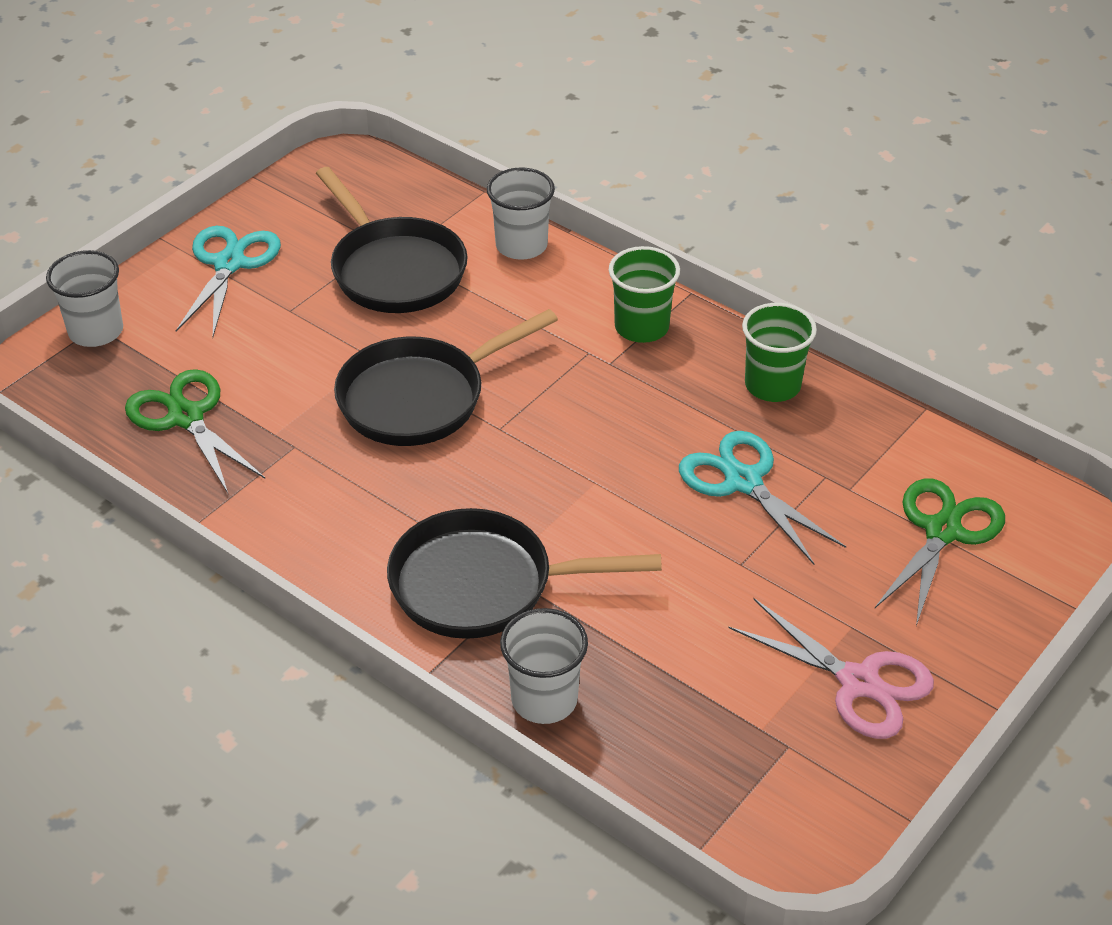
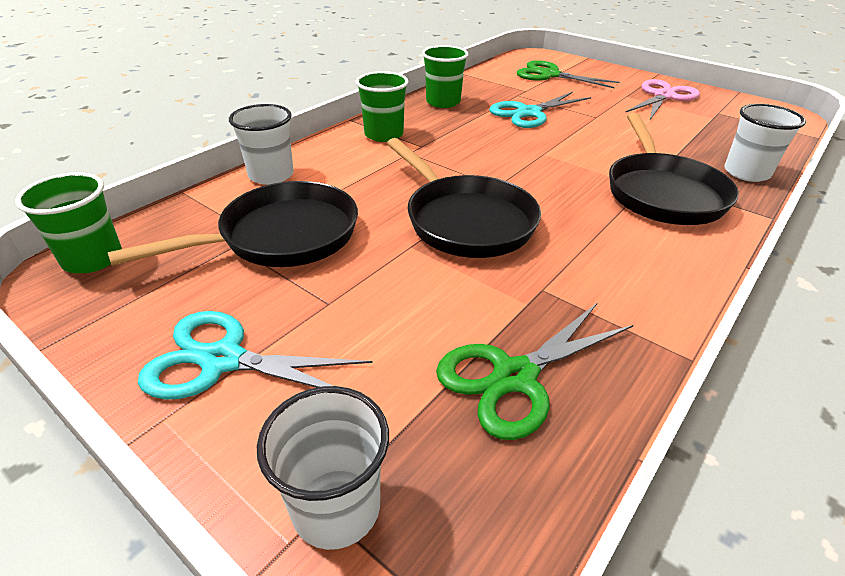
camera: 90 degrees left, 5 degrees down
none -> green cup [15,172,122,273]

